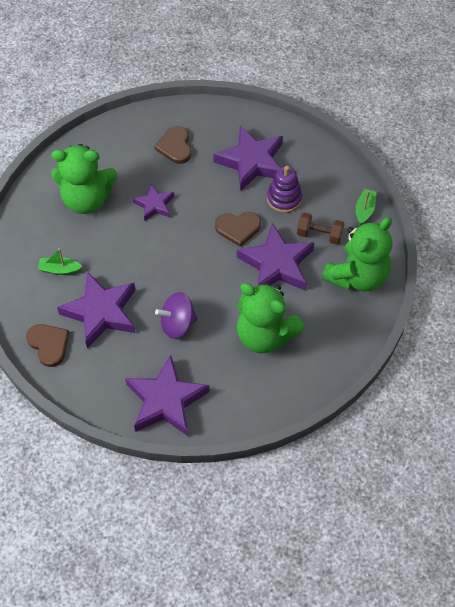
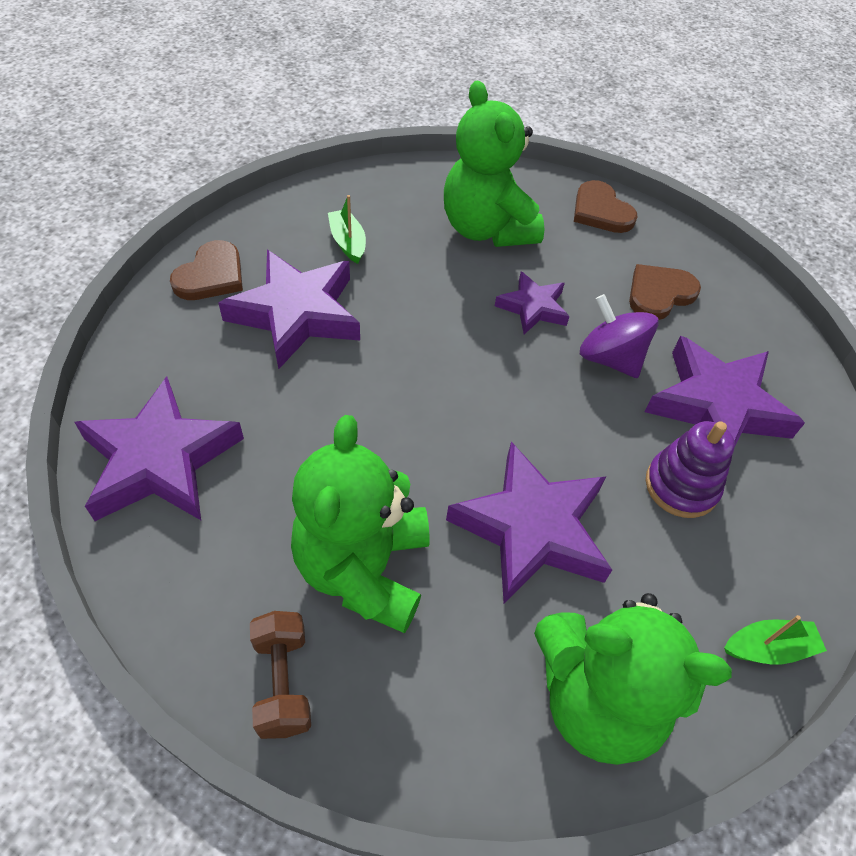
camera: 60 degrees right, 5 degrees down
purple spinning top [155,292,198,339] -> purple spinning top moved to [580,294,659,378]
brown heart [215,212,261,247] -> brown heart moved to [574,180,638,233]
brown dumbbell [297,212,345,245] -> brown dumbbell moved to [250,611,311,739]

